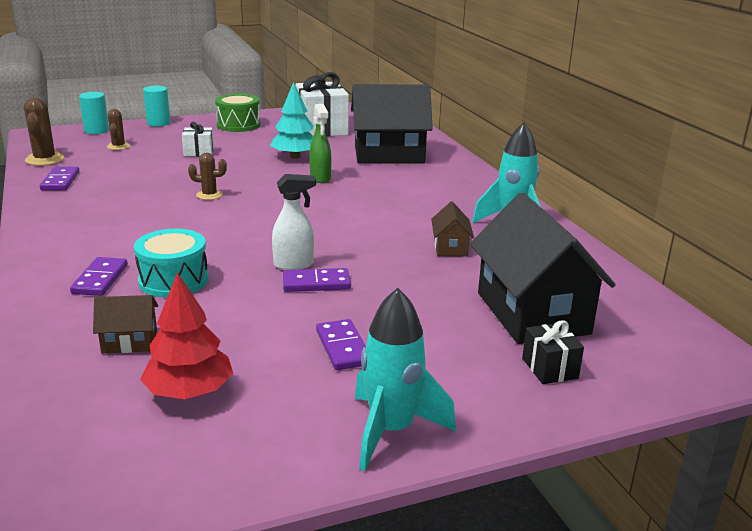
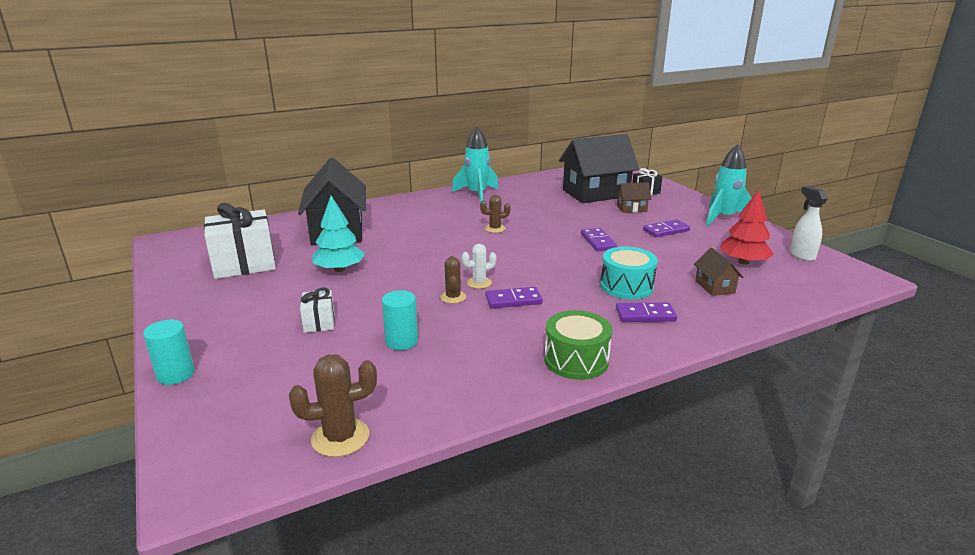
camera: 95 degrees left, 0 degrees up
purple domino [40,167,80,191] -> purple domino moved to [485,287,543,308]
turquoise cylinder [79,92,109,134] -> turquoise cylinder moved to [382,290,418,350]
brown cactus [107,109,130,150] -> brown cactus moved to [480,195,510,233]
green drum [215,94,260,132] -> green drum moved to [544,310,612,380]
white spray bottle [272,174,316,270] -> white spray bottle moved to [790,186,828,261]
green spray bottle [309,104,331,183] -> none
brown house [431,202,474,257] -> brown house moved to [616,182,651,213]
none -> white cactus [462,244,497,289]

